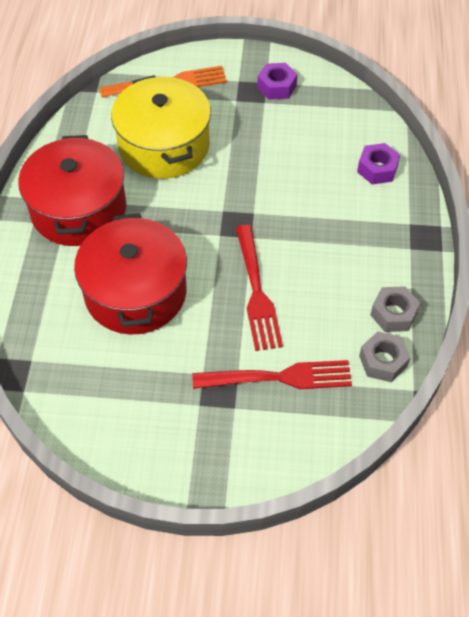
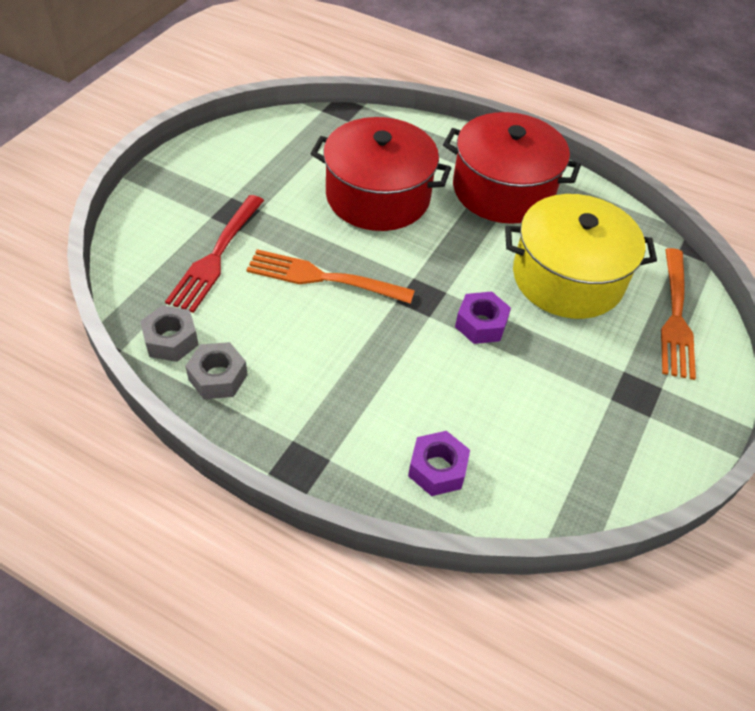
camera: 110 degrees right, 5 degrees down
red fork [236,225,283,351] -> orange fork [246,249,415,304]
purple nut [257,63,297,100] -> purple nut moved to [455,292,511,344]

